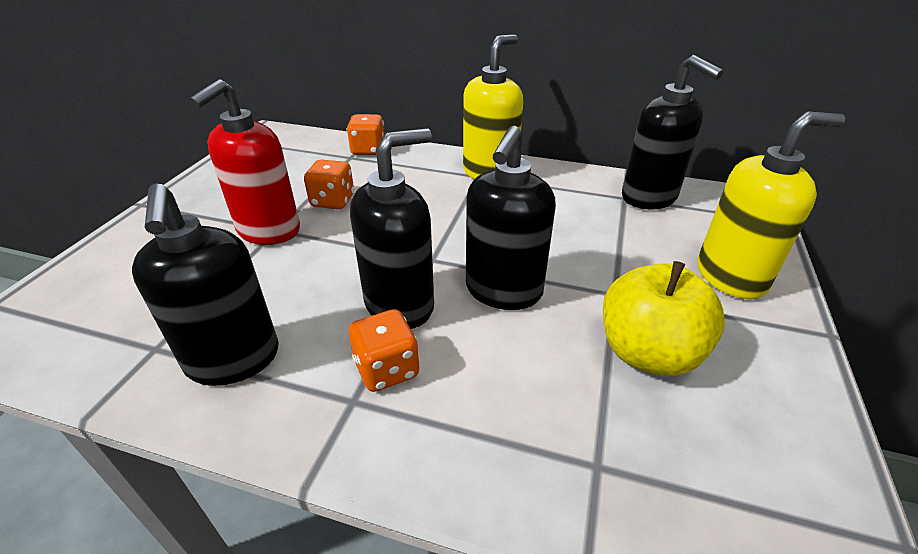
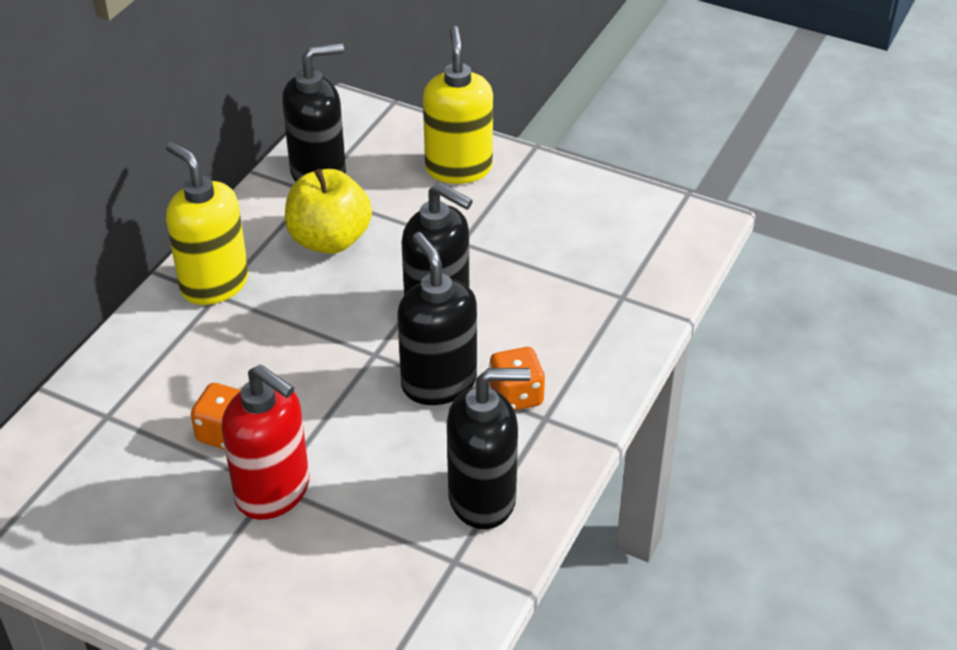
camera: 80 degrees left, 5 degrees up
orange dice [347,114,384,155] -> none
yellow apple [603,261,725,376] -> yellow apple moved to [285,169,372,254]

